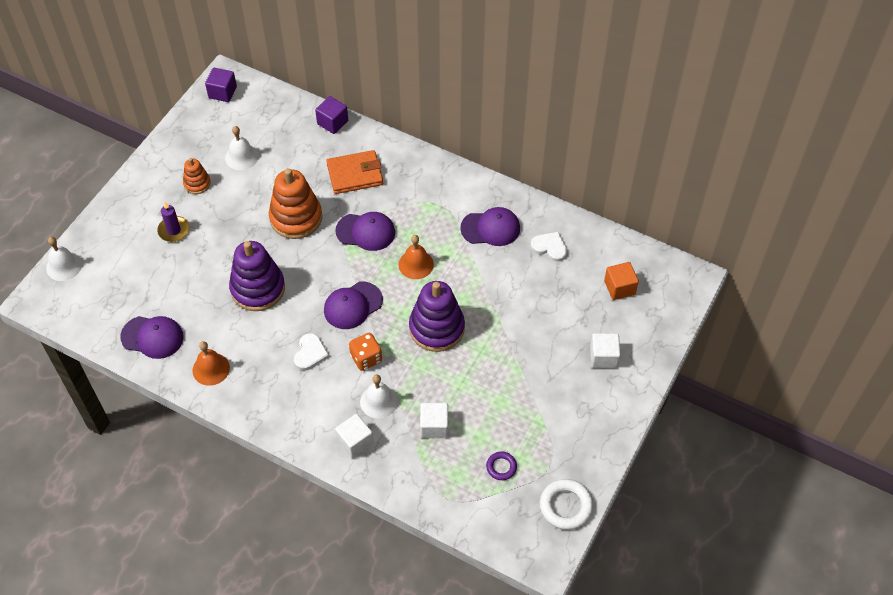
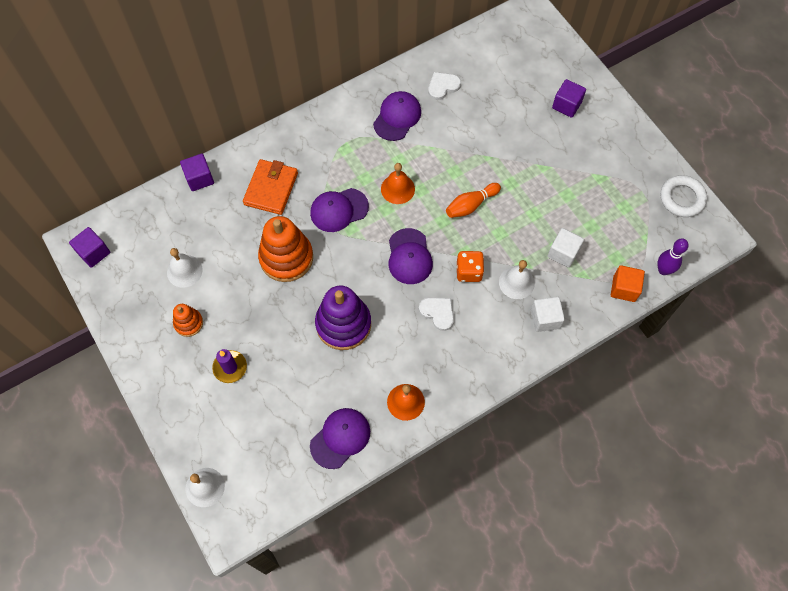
camera: 60 degrees left, 10 degrees up
purple cap [335,212,395,251] -> purple cap turned 150 degrees counterclockwise [310,188,369,232]
purple stacking toy [409,281,465,352] -> orange bowling pin [446,183,501,218]
purple ring [486,452,517,480] -> none
white cube [590,333,620,368] -> purple cube [552,79,586,118]
orange cube [604,262,639,300] -> orange cube moved to [611,265,645,302]
none -> purple bowling pin [657,239,688,275]

